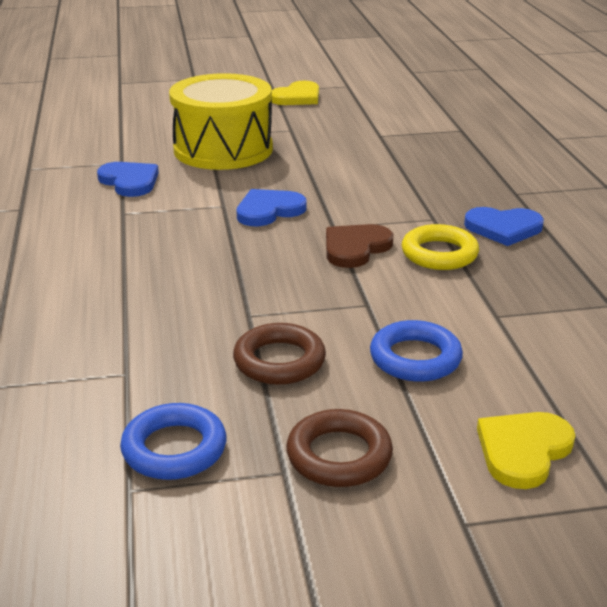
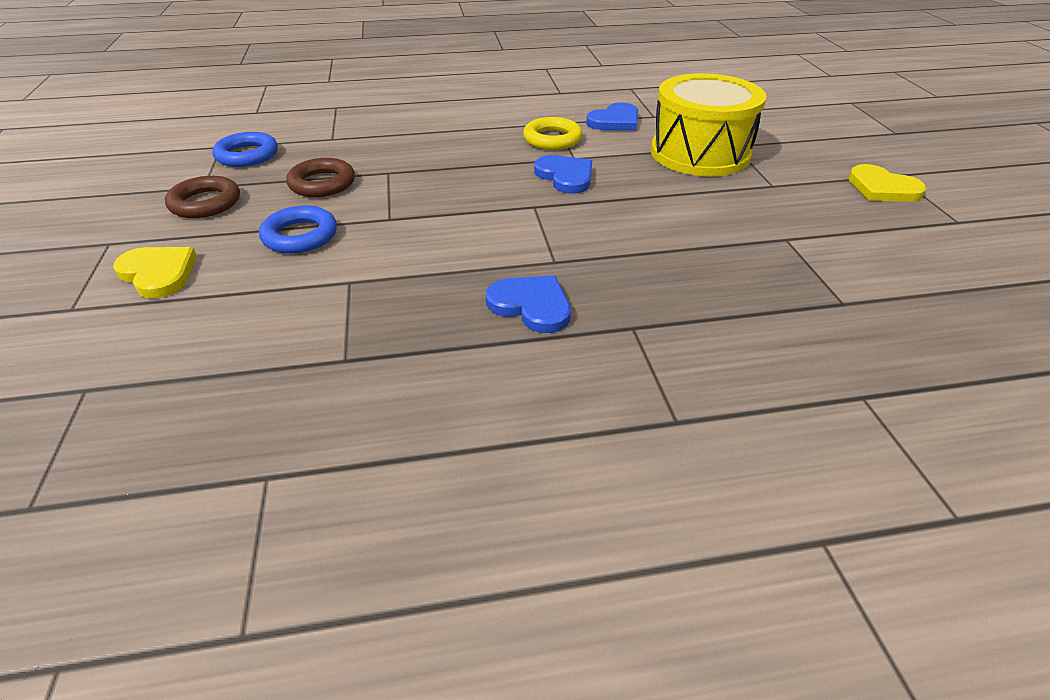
camera: 90 degrees right, 10 degrees up
brown heart [326,224,394,268] -> none
yellow ring [402,224,479,270] -> yellow ring moved to [523,117,583,150]
blue heart [464,207,544,246] -> blue heart turned 120 degrees clockwise [486,275,571,333]

